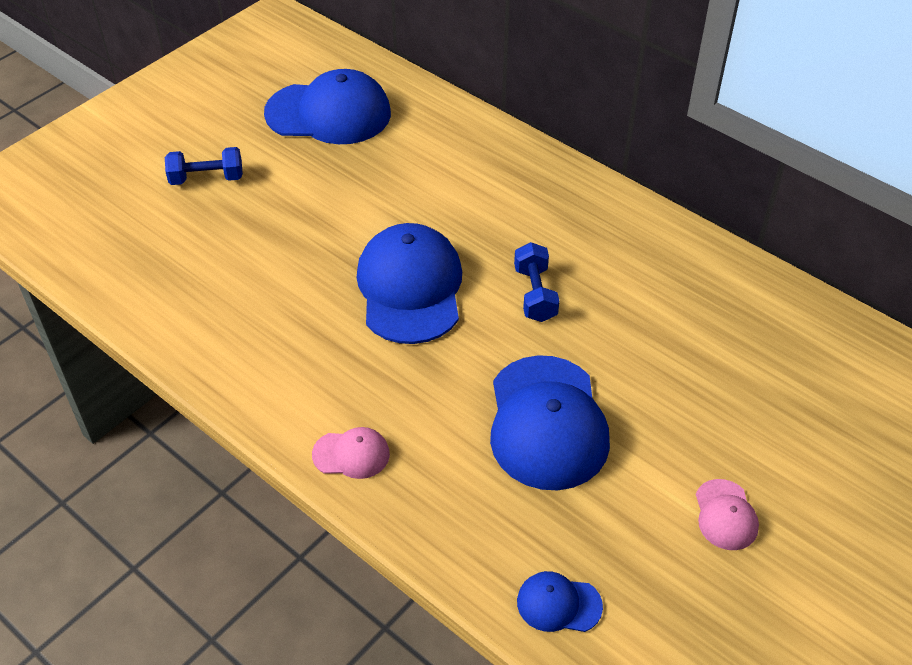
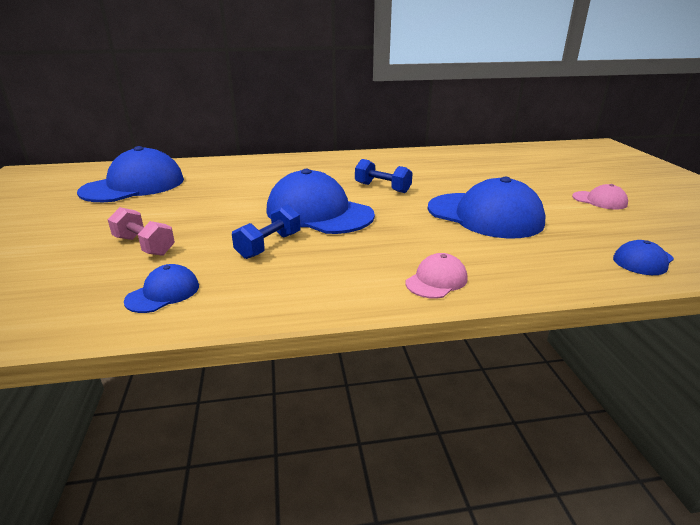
camera: 50 degrees left, 20 degrees down
blue dumbbell [165,147,243,185] -> blue dumbbell moved to [232,204,301,259]
none -> pink dumbbell [108,207,175,256]
none -> blue cap [124,264,199,313]

